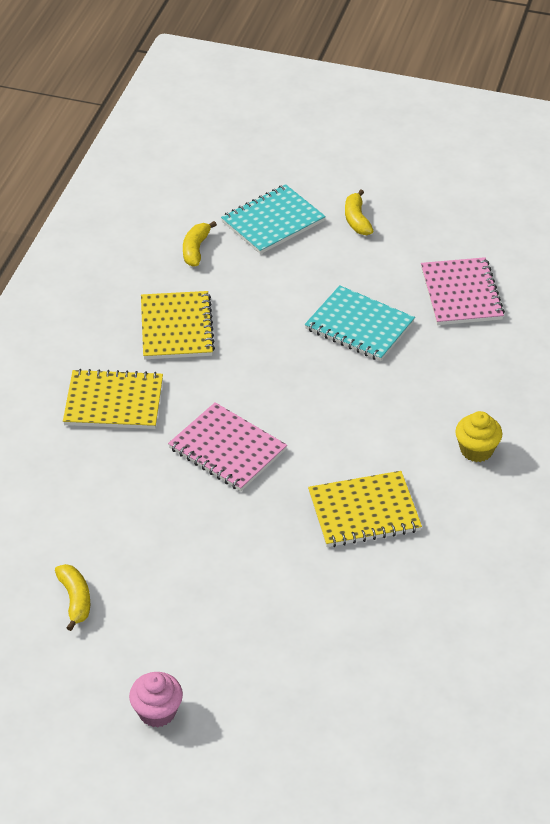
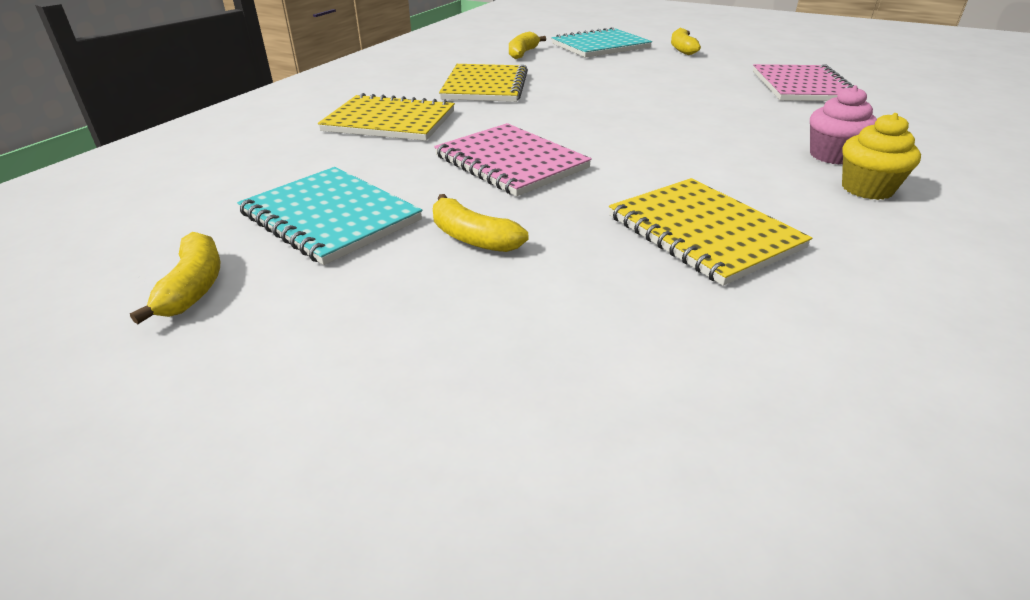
camera: 10 degrees right, 10 degrees down
pink cupcake [129,672,183,728] -> pink cupcake moved to [810,85,877,165]
turquoise notebook [305,285,415,361] -> turquoise notebook moved to [237,167,422,265]
yellow notebook [308,471,422,547] -> yellow notebook turned 60 degrees clockwise [609,178,812,286]
none -> yellow banana [433,194,528,252]

